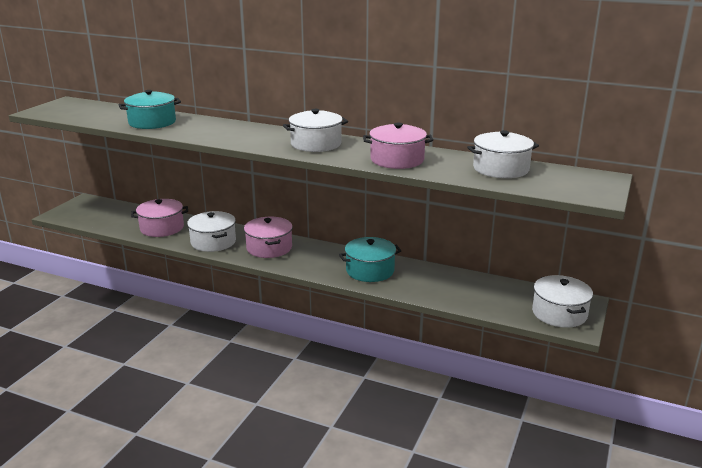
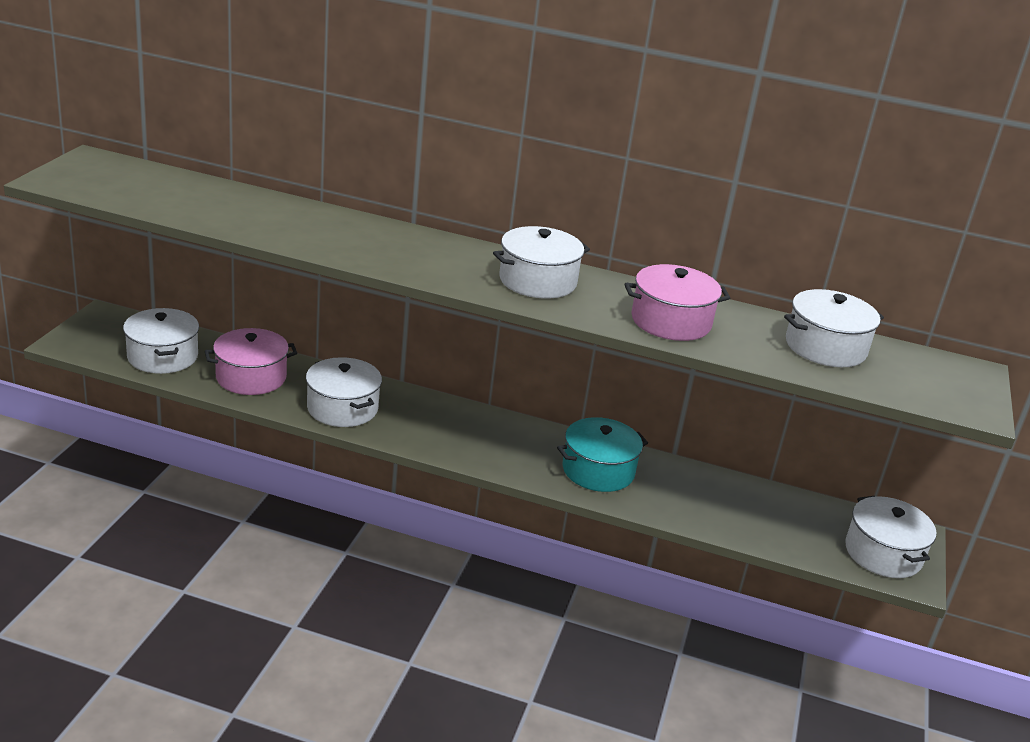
camera: 10 degrees left, 5 degrees up
turquoise pot [119,90,181,129] -> none
pink pot [244,217,293,258] -> none
none -> white pot [123,308,199,374]

